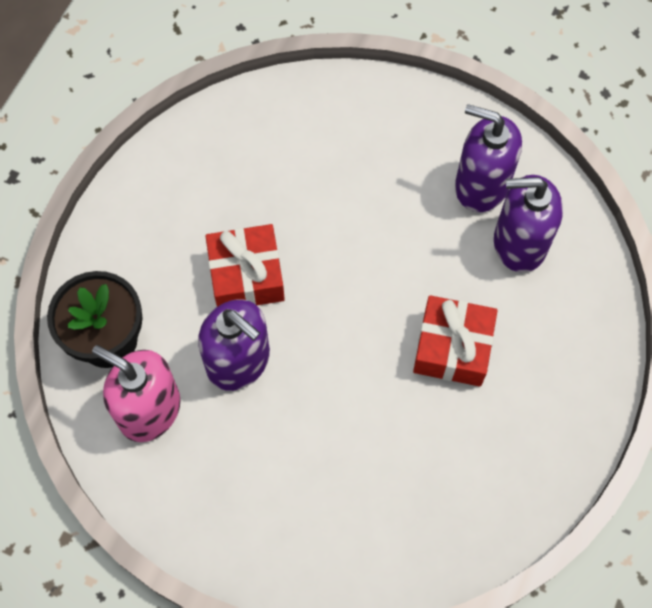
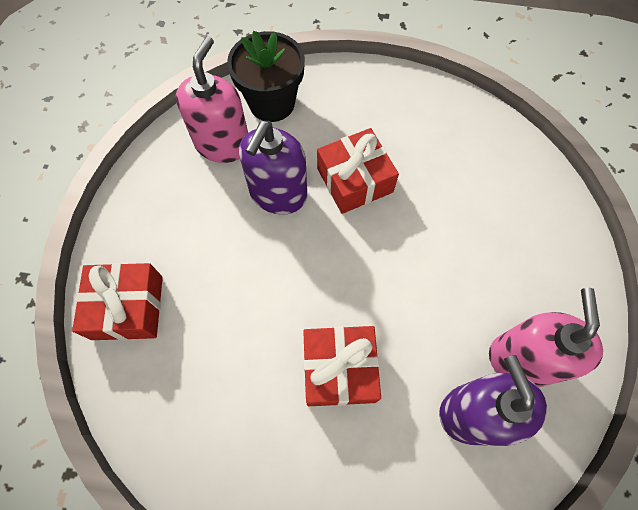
camera: 75 degrees right, 0 degrees up
purple soap dispenser [455,104,522,212] -> pink soap dispenser [489,288,603,387]
none -> red gift [72,263,163,340]

